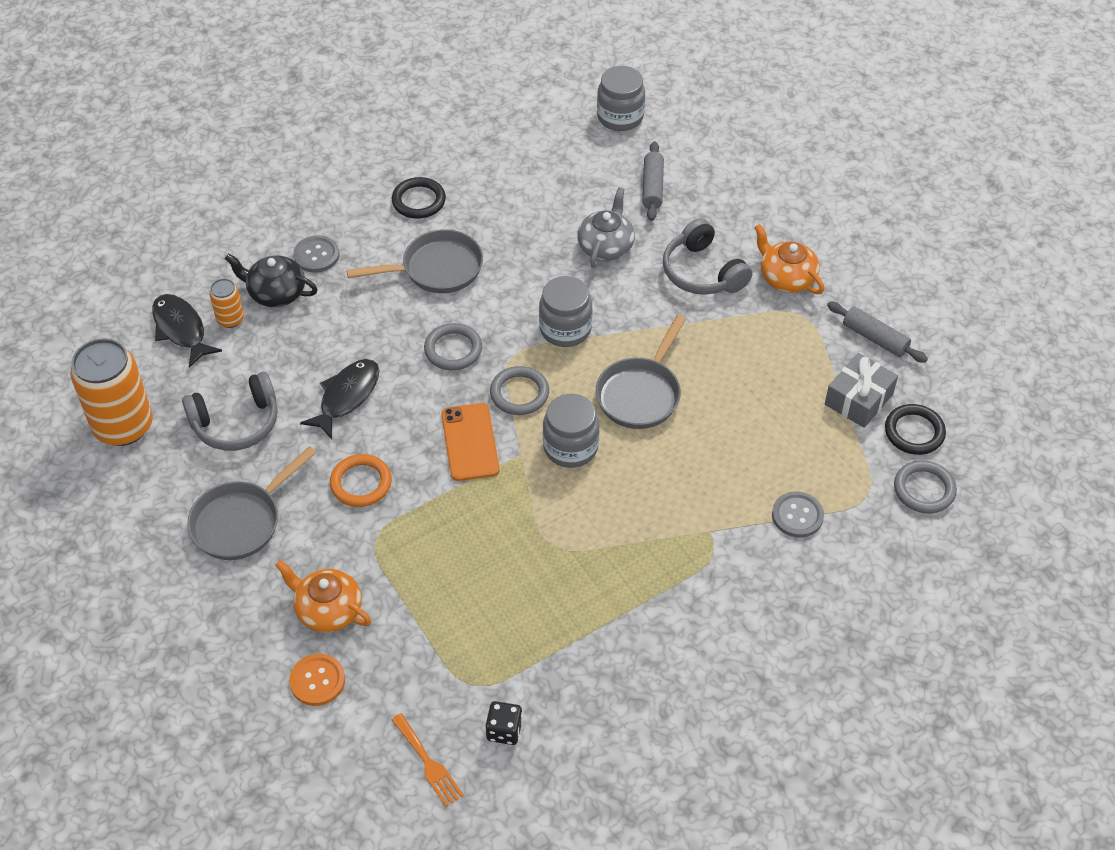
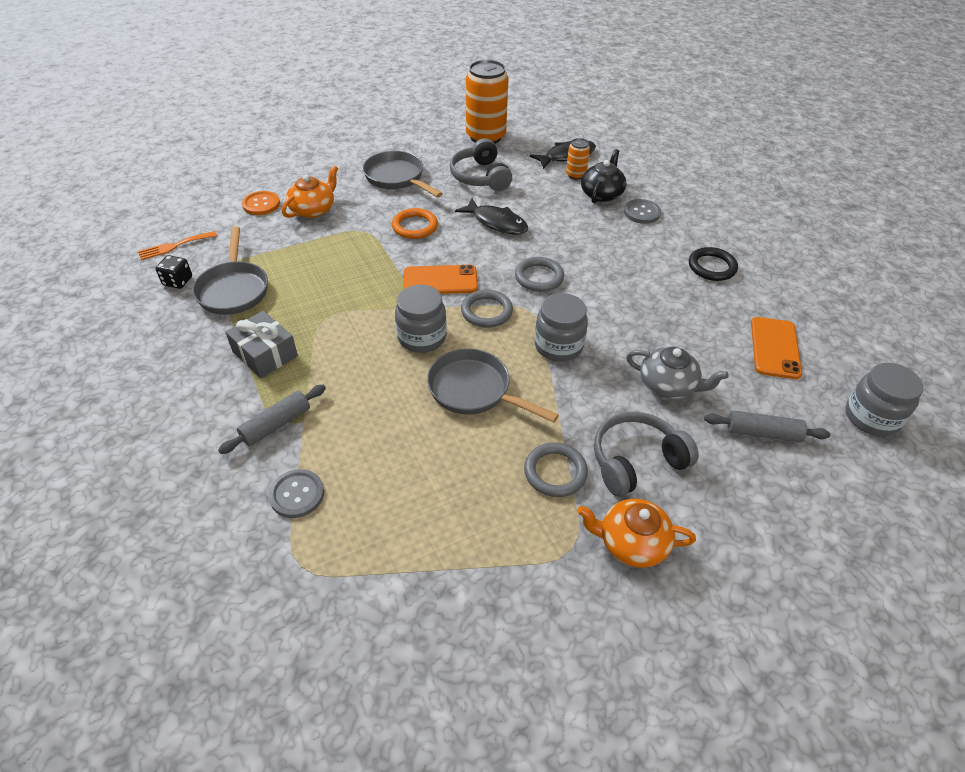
camera: 95 degrees right, 5 degrees down
grey pan [346,229,483,293] -> grey pan moved to [192,226,268,315]
orange teapot [754,224,824,294] -> orange teapot turned 135 degrees counterclockwise [577,499,696,568]
grey gift [825,353,898,428] -> grey gift moved to [225,311,298,378]
grey rolling pin [827,301,928,363] -> grey rolling pin moved to [218,385,326,454]
black ring [885,404,946,455] -> none
grey ring [894,460,957,513] -> grey ring moved to [524,442,588,497]
none -> orange phone [751,317,802,379]

